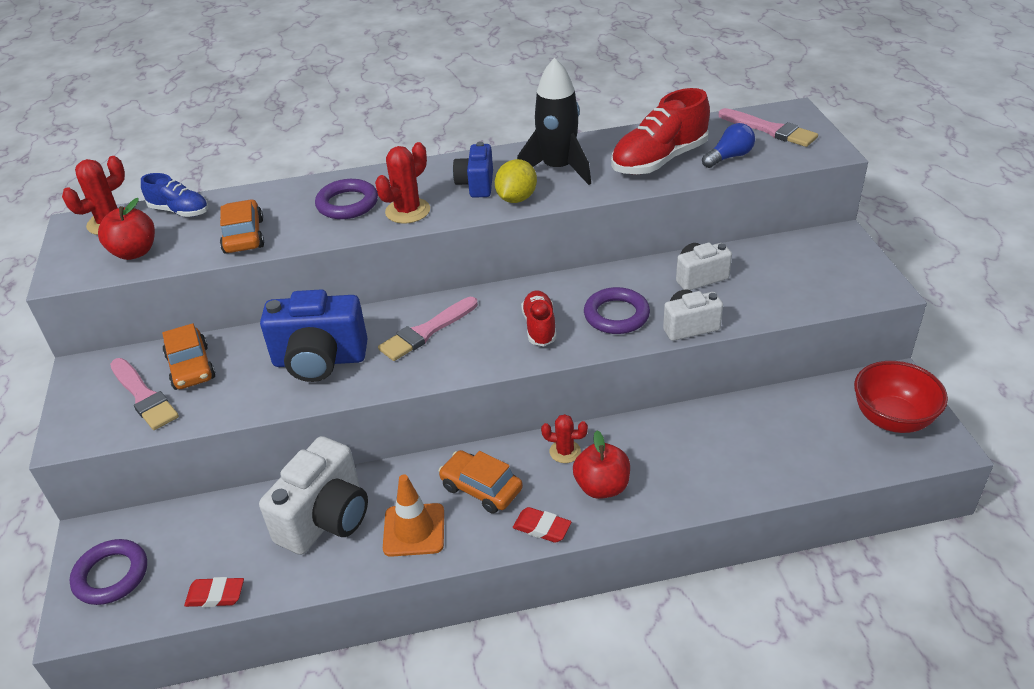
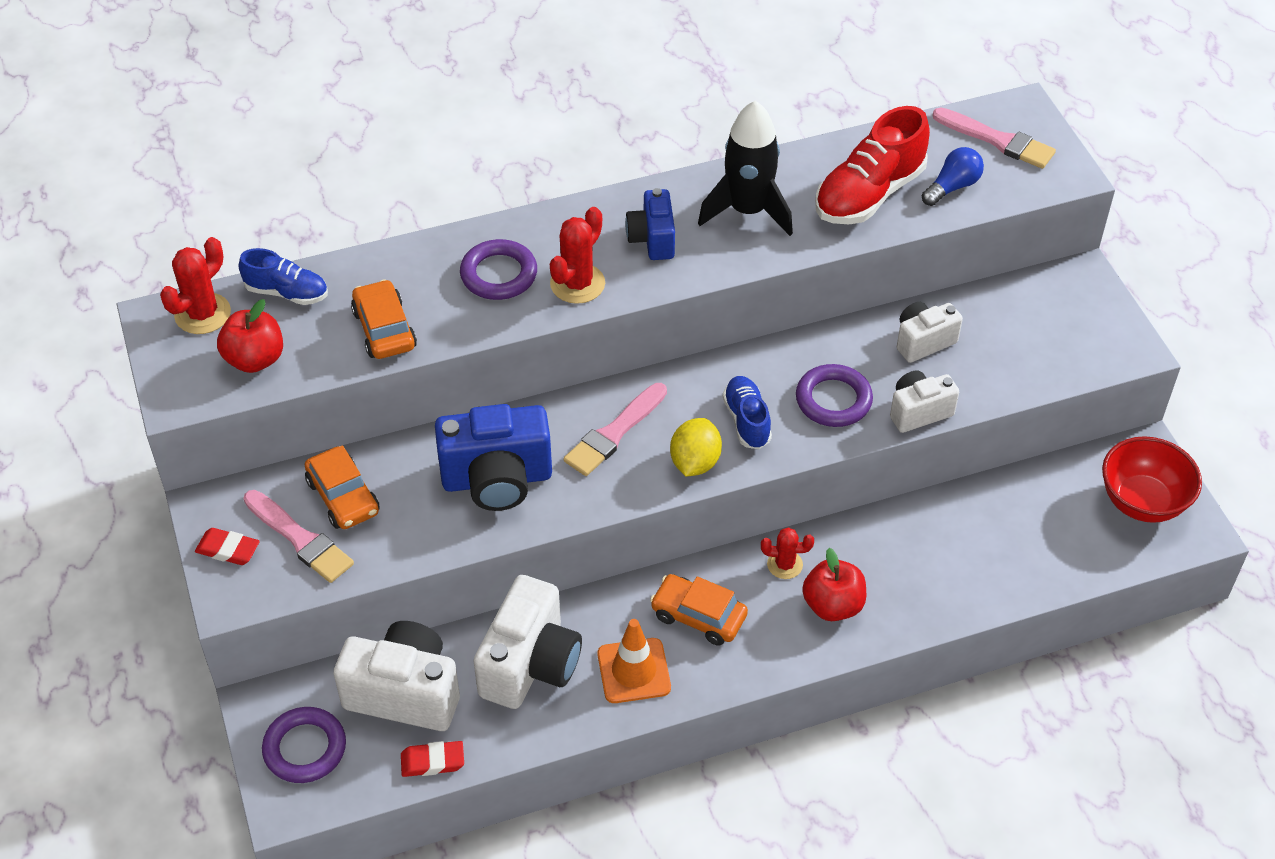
camera: 10 degrees left, 10 degrees up
yellow lemon [495,159,537,203] -> yellow lemon moved to [670,418,722,476]
red eraser [513,507,571,543] -> red eraser moved to [195,528,260,565]
red shoe [521,290,557,346] -> blue shoe [723,376,772,449]
none -> white camera [334,621,460,731]

